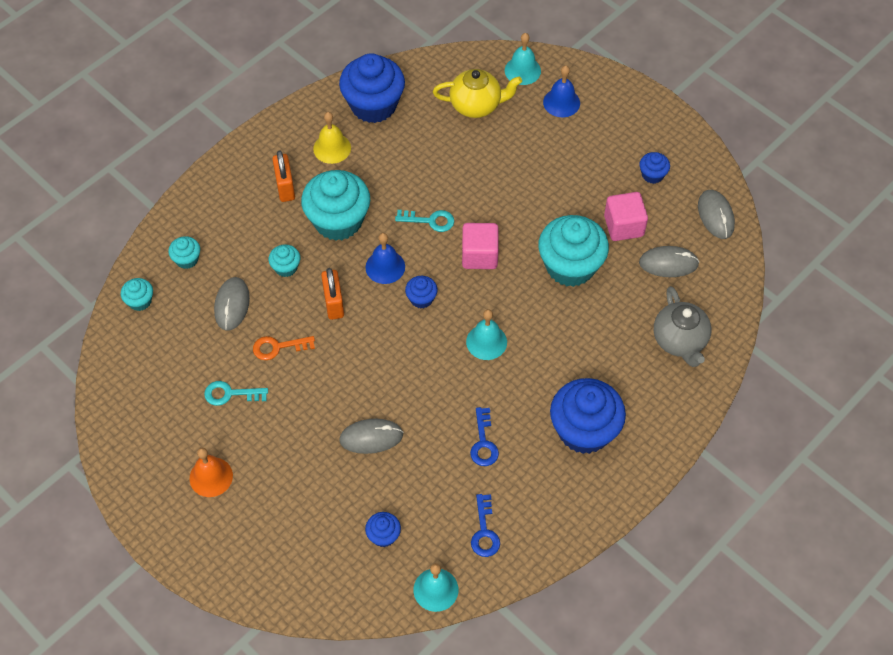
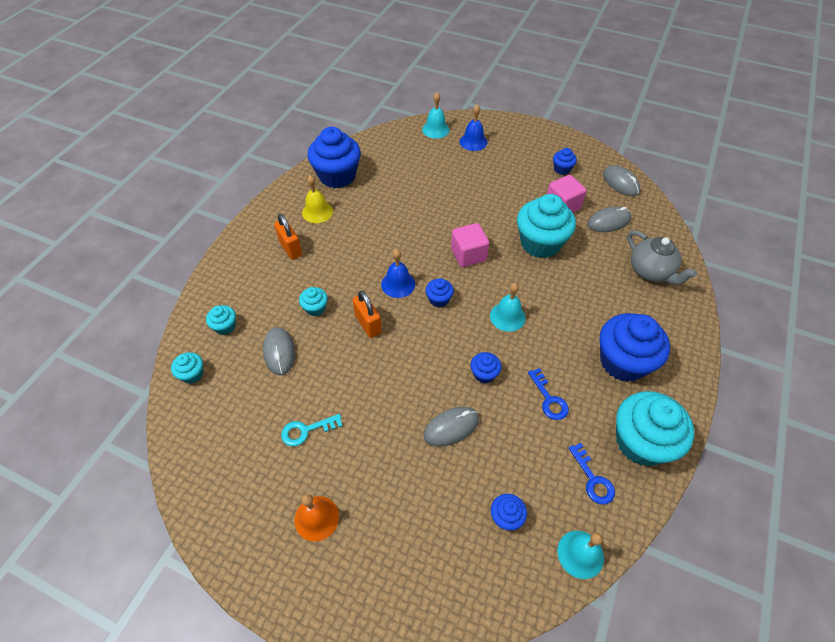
camera: 20 degrees left, 5 degrees down
orange key [253,336,315,360] -> none
turquoise cupcake [301,170,370,241] -> turquoise cupcake moved to [616,391,694,466]
turquoise key [395,210,454,232] -> none
yellow teapot [433,69,522,118] -> none
none -> blue cupcake [470,352,502,383]

